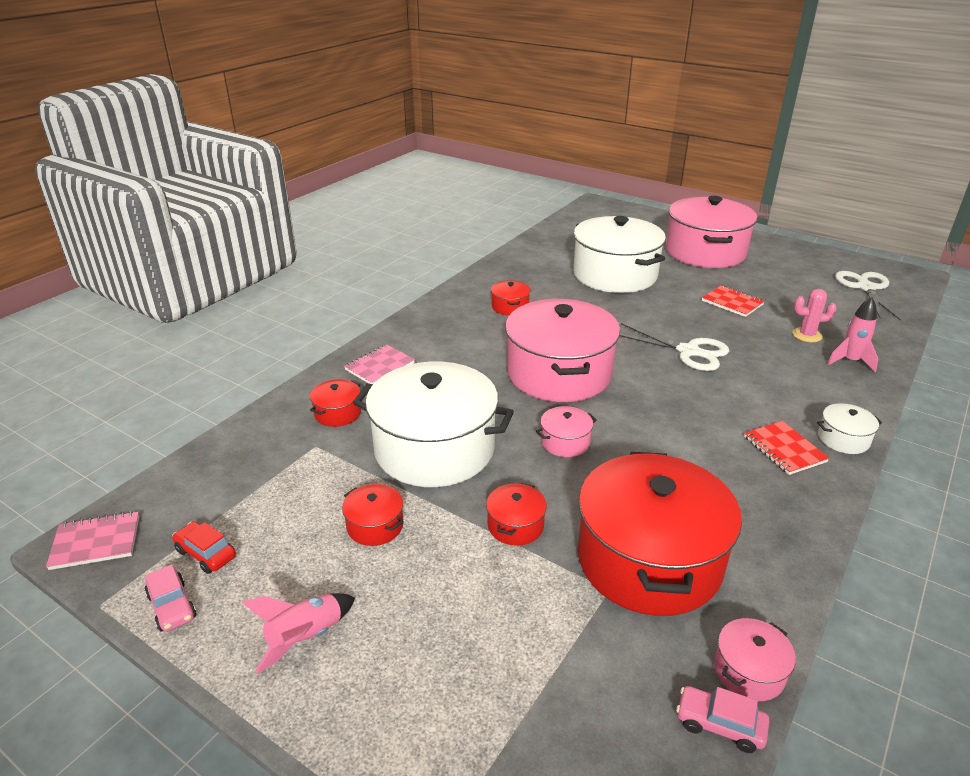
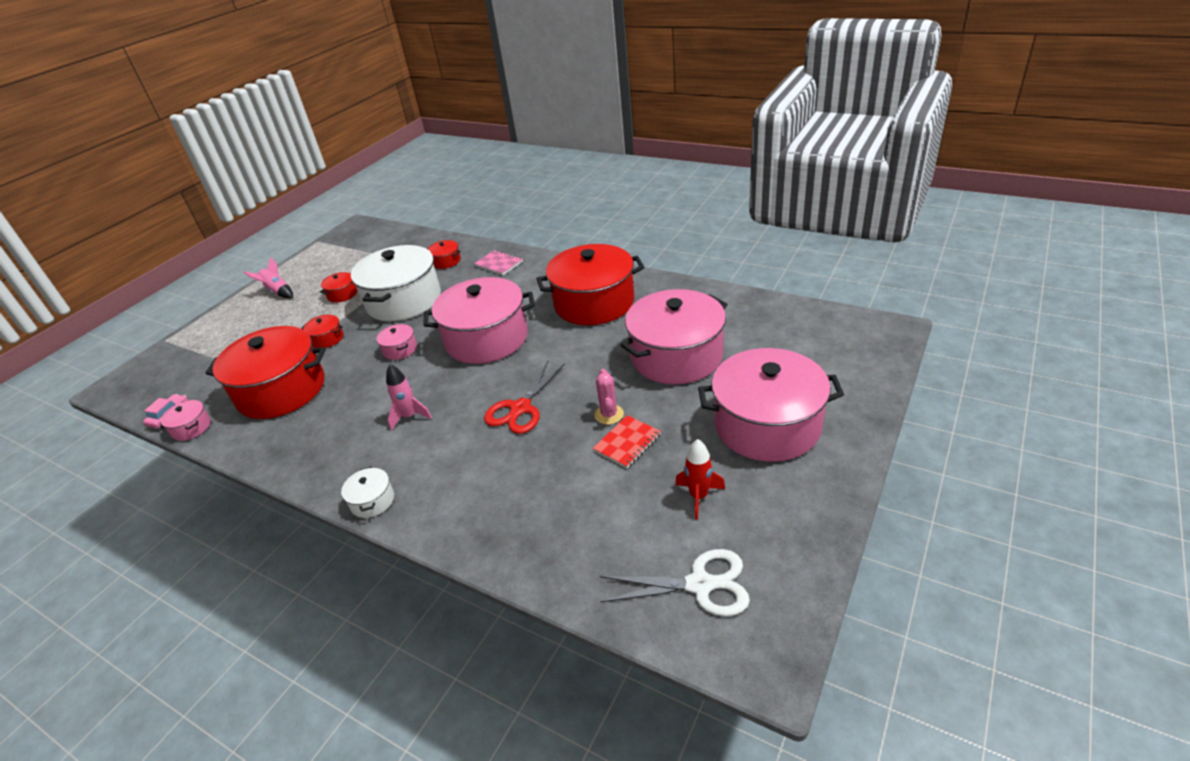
camera: 90 degrees right, 5 degrees up
pink notebook [46,511,139,570] -> none
pink car [144,565,196,632] -> none
red car [172,522,236,574] -> none
red pot [491,280,531,316] -> red pot [537,244,644,325], size x2.42
white pot [573,216,666,293] -> pink pot [621,289,728,384]
white scissors [620,323,729,371] -> red scissors [484,361,565,434]
red notebook [744,421,830,475] -> none
pink cactus [792,289,837,342] -> pink cactus moved to [595,369,624,425]
pink rocket [827,297,878,372] -> pink rocket moved to [386,365,432,430]
none -> red rocket [675,439,725,520]

